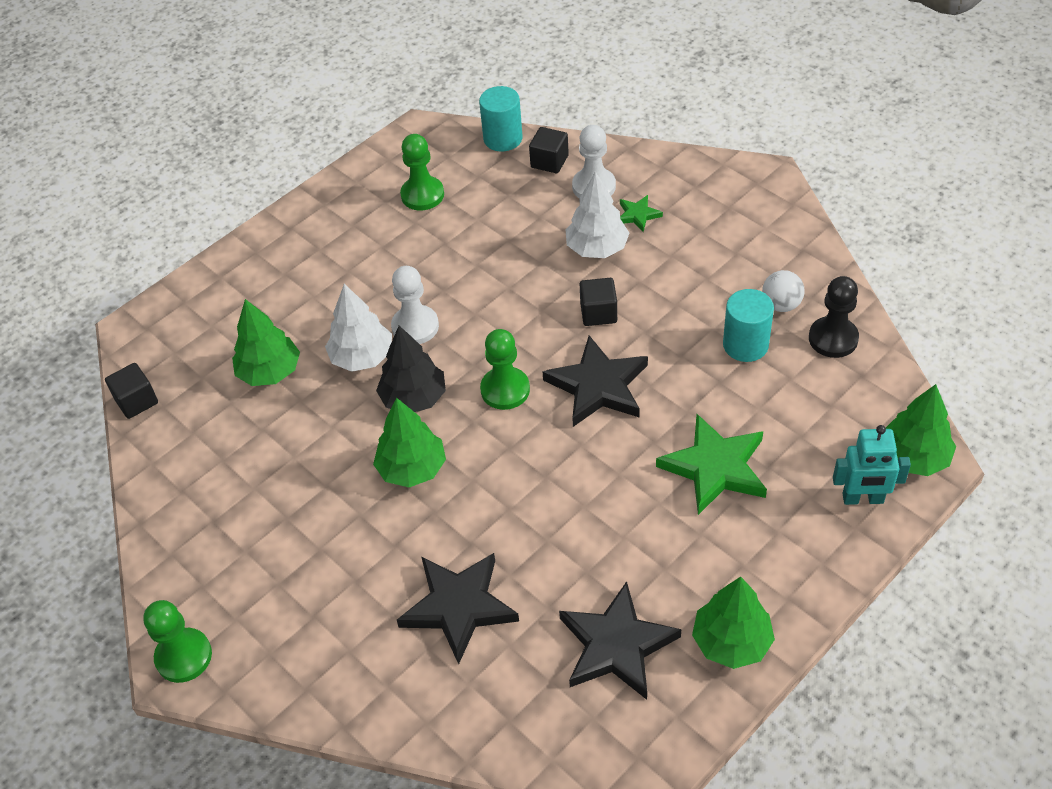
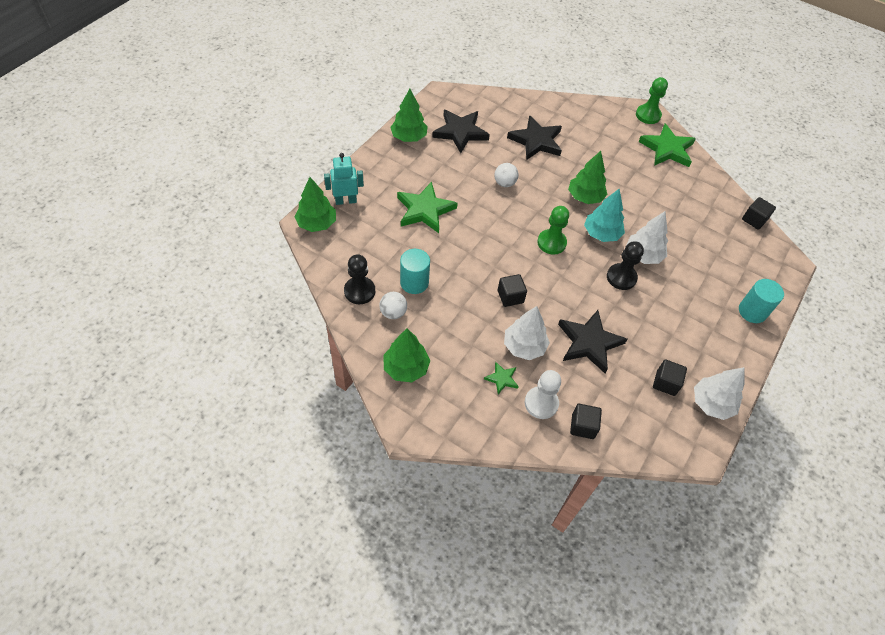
camera: 160 degrees right, 5 degrees up
green tree [232,299,300,386] -> green tree moved to [383,329,431,382]
black tree [376,326,446,412] -> turquoise tree [584,188,625,242]
white pawn [391,266,439,344] -> black pawn [607,241,644,290]
green pawn [400,134,444,210] -> black cube [653,360,687,396]
turquoise cylinder [479,86,523,152] -> turquoise cylinder moved to [739,279,784,323]
black star [542,335,648,427] -> black star moved to [558,310,627,373]
none -> white ball [494,163,519,187]
none -> green star [639,123,696,167]
none -> white tree [694,367,745,420]

